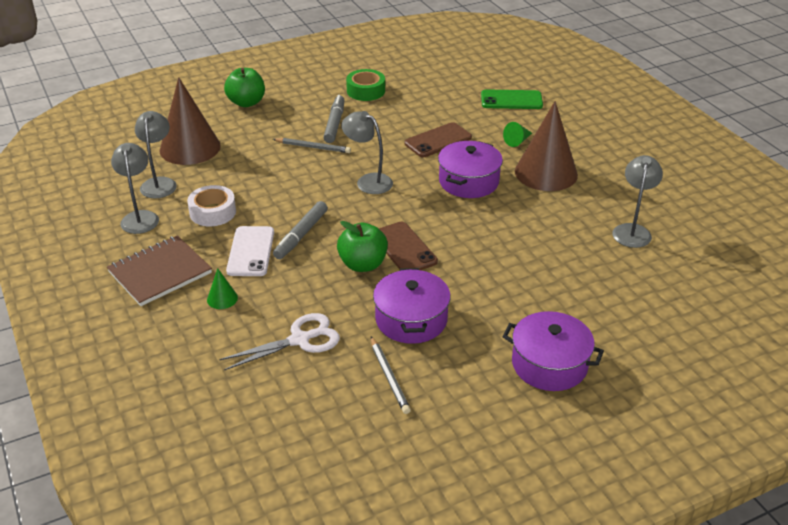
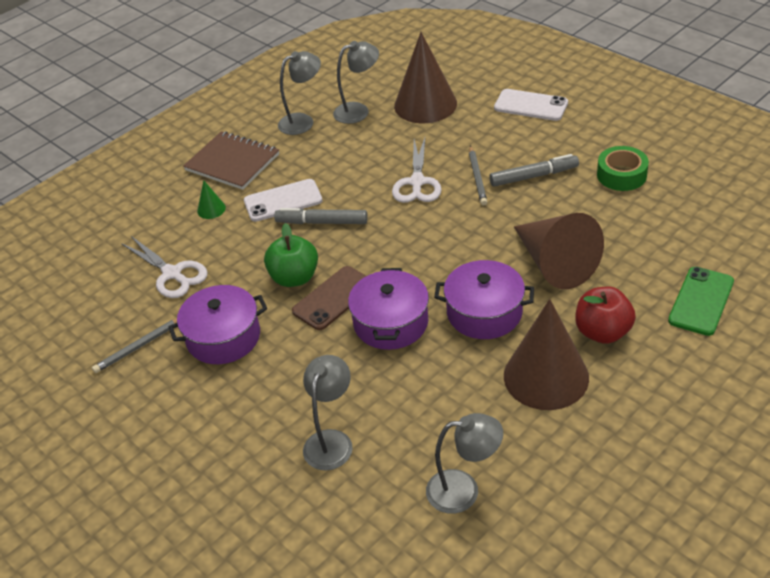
camera: 75 degrees right, 5 degrees up
white tape [187,185,236,226] -> none
green apple [224,68,265,107] -> white phone [494,89,568,121]
grey lamp [341,111,393,194] -> grey lamp moved to [303,355,353,470]
brown phone [404,122,472,157] -> brown cone [514,213,604,289]
green phone [481,89,543,109] -> green phone turned 45 degrees clockwise [668,267,734,336]
purple pot [502,311,604,391] -> purple pot moved to [348,268,429,350]
green cone [503,122,532,147] -> red apple [575,287,636,344]
none -> white scissors [392,138,442,203]

